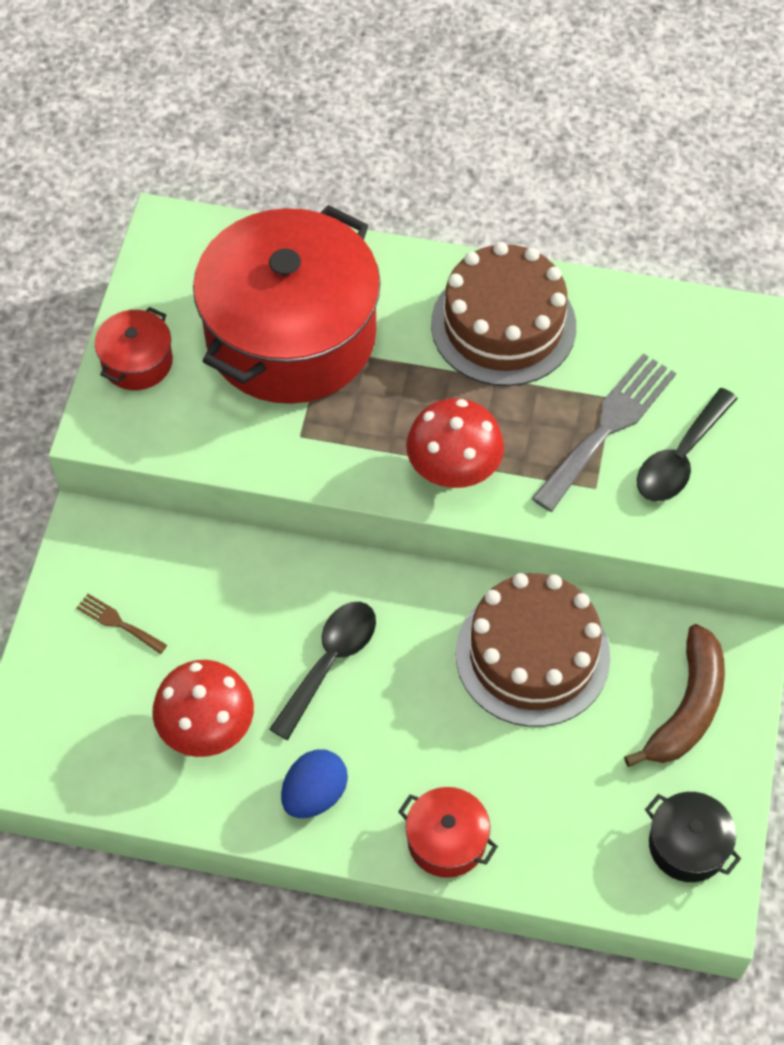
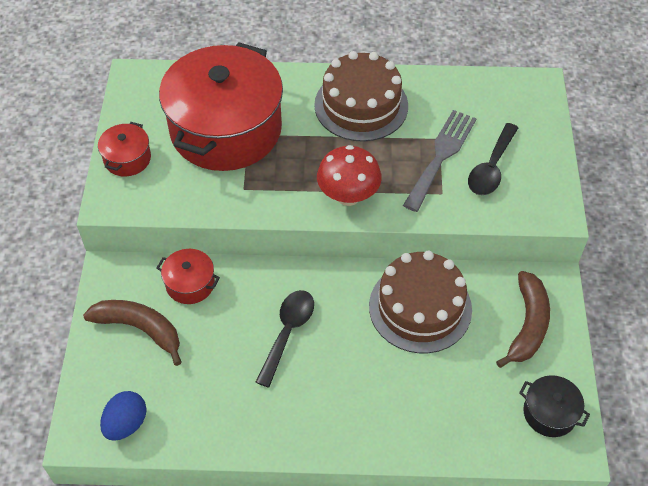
camera: 10 degrees left, 5 degrees down
brown fork [76,594,167,654] -> brown banana [83,300,182,366]
red mushroom [152,660,254,757] -> none
blue egg [281,749,348,818] -> blue egg moved to [100,391,147,441]
red pot [398,787,498,878] -> red pot moved to [156,249,220,304]

